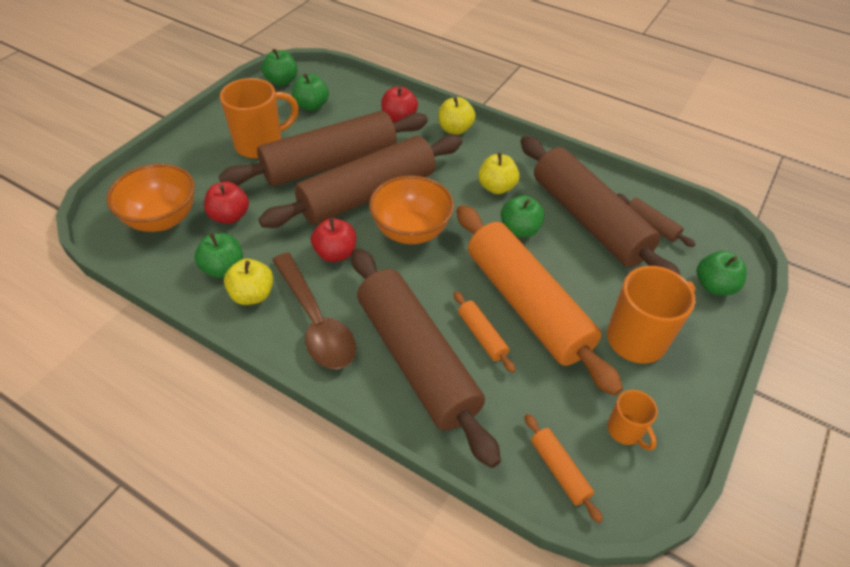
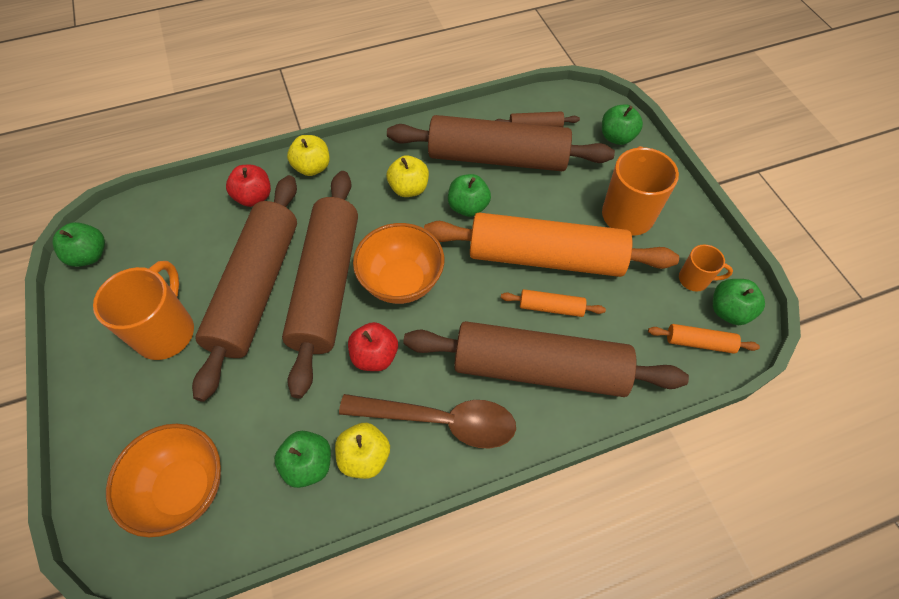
camera: 50 degrees left, 10 degrees up
red apple [204,182,249,224] -> none
green apple [292,73,329,111] -> green apple moved to [713,279,765,325]

